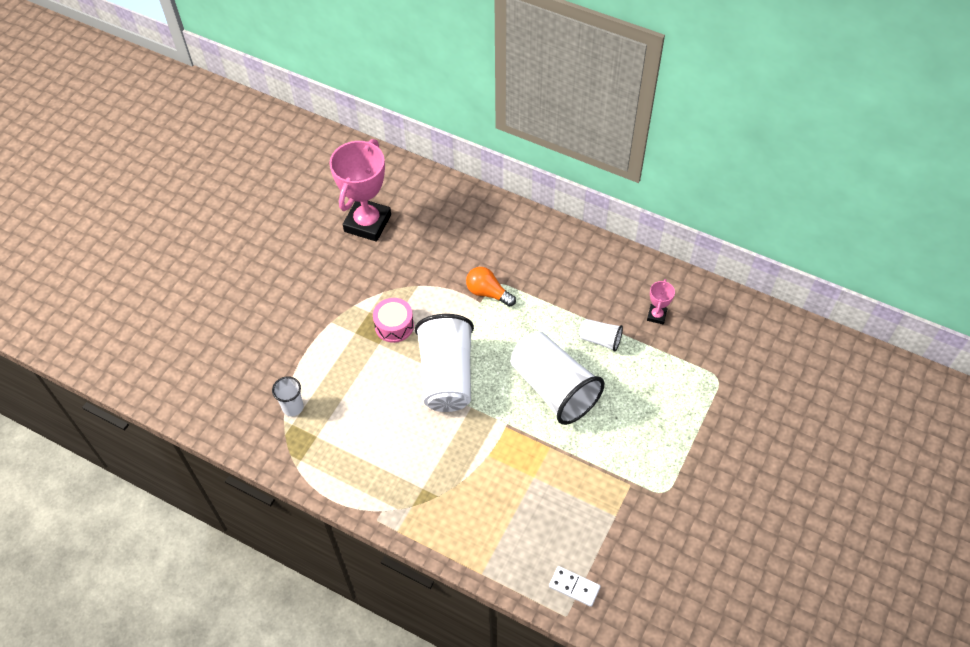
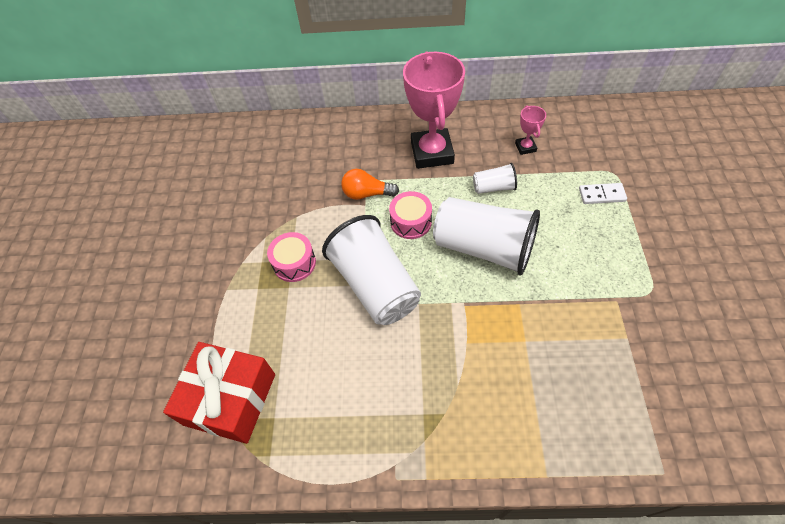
camera: 25 degrees left, 0 degrees up
white cup [272,376,304,416] -> red gift [163,342,275,444]
pink trophy [329,139,391,242] -> pink trophy moved to [403,51,465,169]
white domino [549,566,601,607] -> white domino moved to [579,183,627,204]
none -> pink drum [389,191,432,239]

